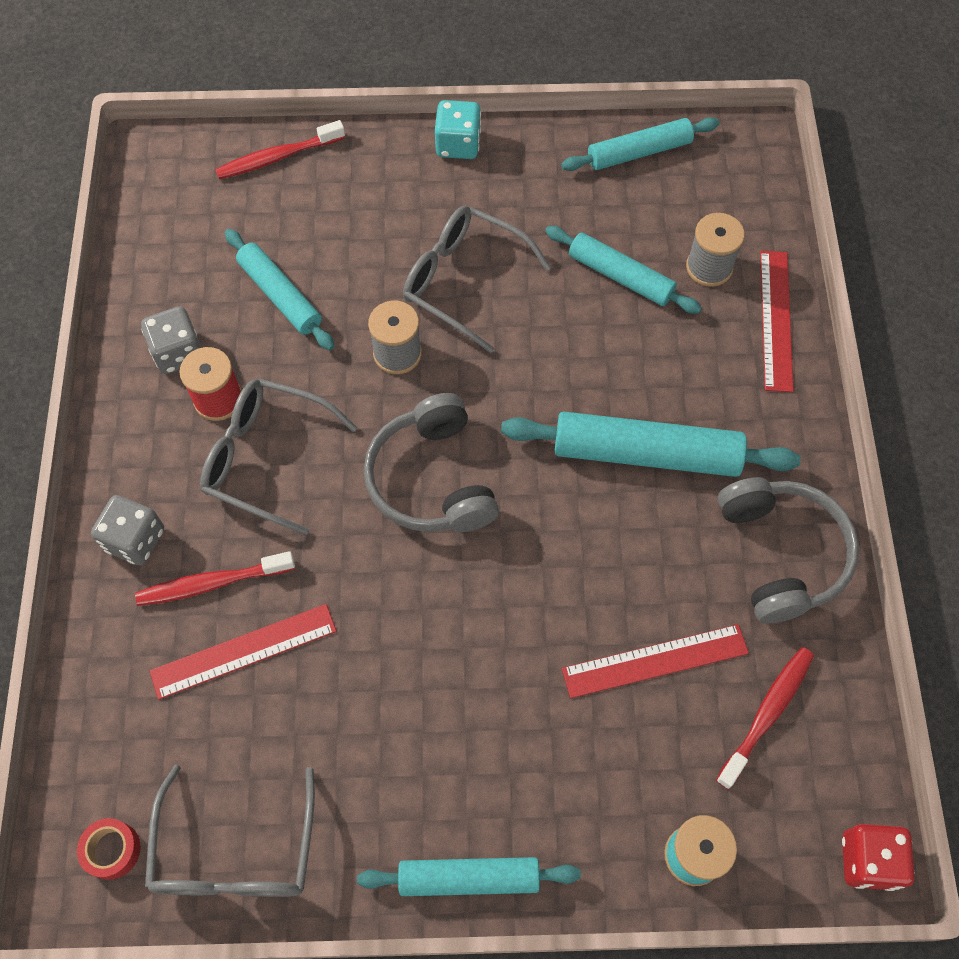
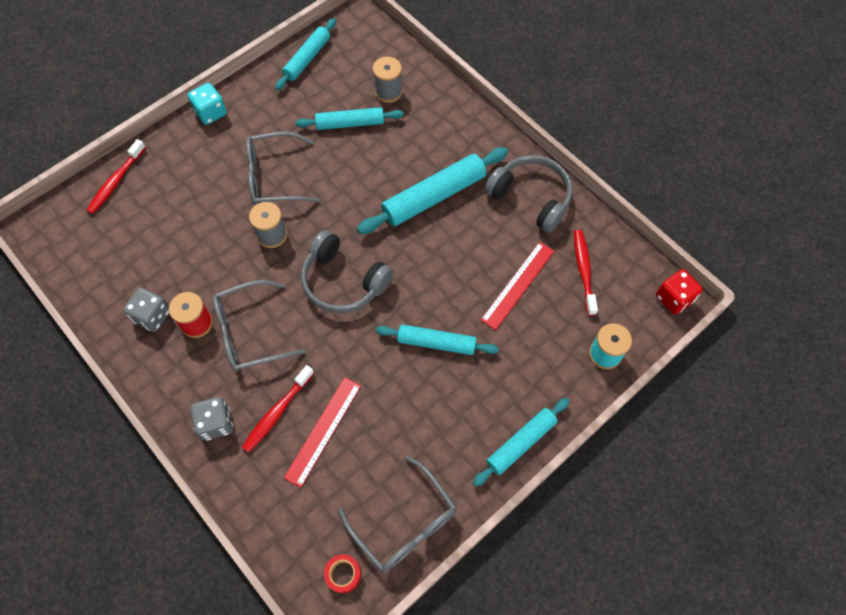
camera: 40 degrees left, 0 degrees up
turquoise rolling pin [225,229,335,350] -> turquoise rolling pin moved to [376,324,499,355]
red ruler [760,251,794,392] -> none

